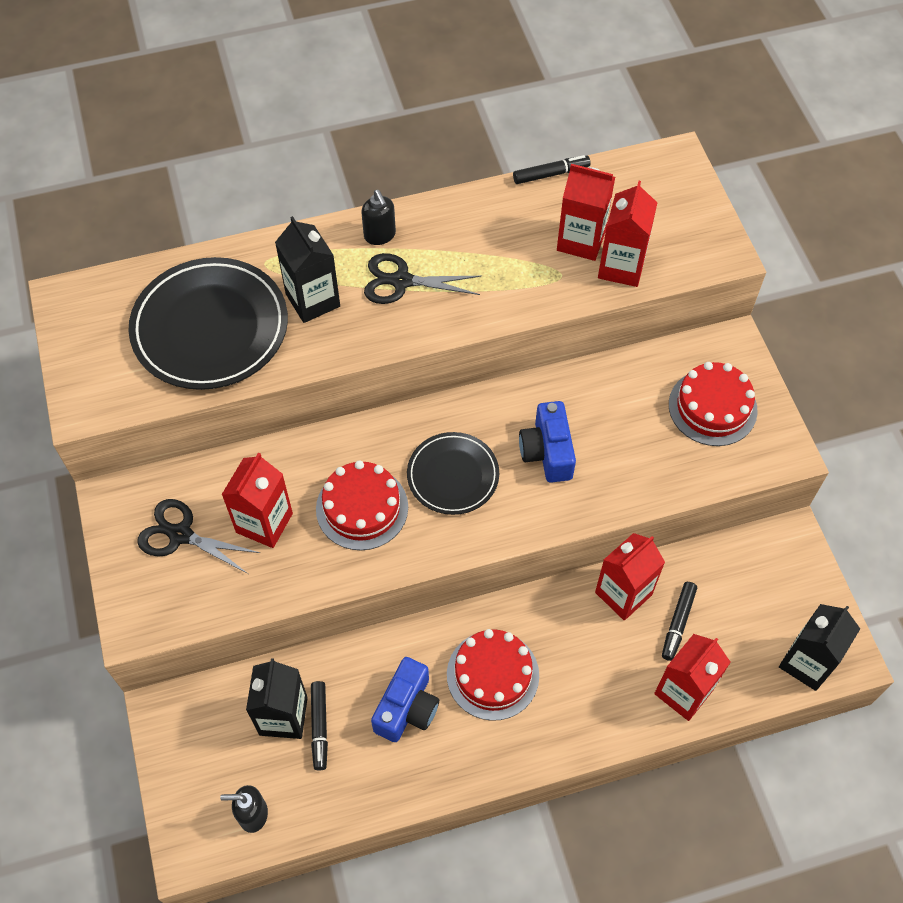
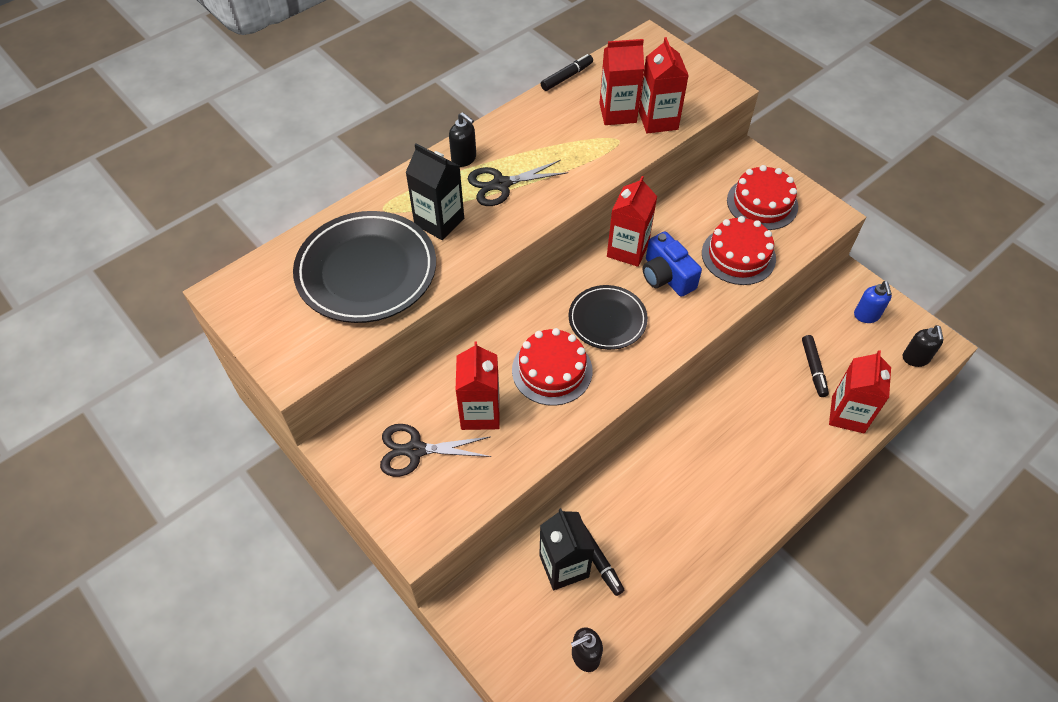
camera: 25 degrees left, 5 degrees down
blue camera [371,657,439,742] -> none
red cake [447,629,539,721] -> red cake moved to [702,216,776,285]
red carton [595,533,665,621] -> red carton moved to [607,176,657,267]
black carton [779,604,860,691] -> black soap dispenser [903,325,944,367]
none -> blue soap dispenser [854,281,892,323]

